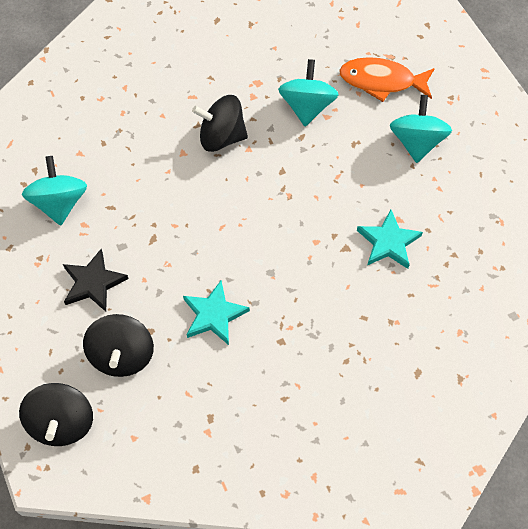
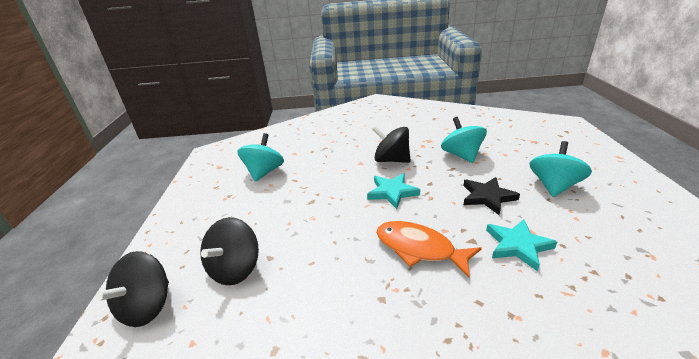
camera: 25 degrees right, 30 degrees down
black star [63,249,129,312] -> black star moved to [463,177,520,215]
turquoise star [183,281,250,345] -> turquoise star moved to [367,173,420,209]
turquoise spinning top [278,59,339,126] -> turquoise spinning top turned 45 degrees counterclockwise [441,117,487,163]
orange fish [339,57,435,102] -> orange fish moved to [376,221,482,278]

